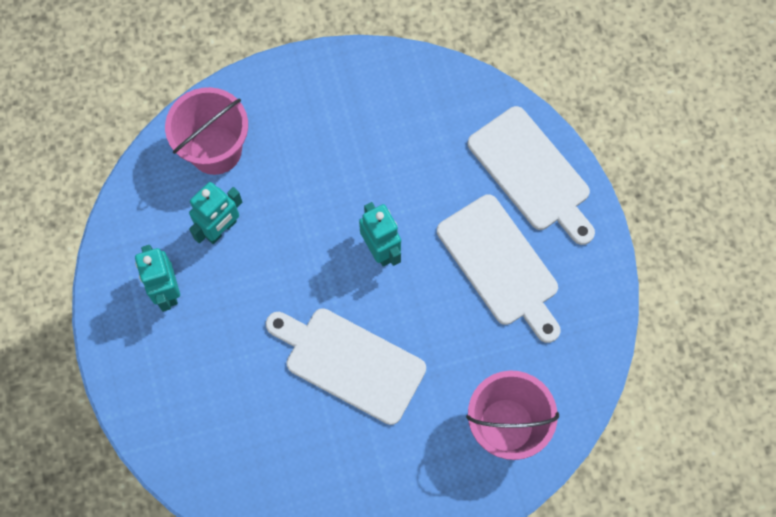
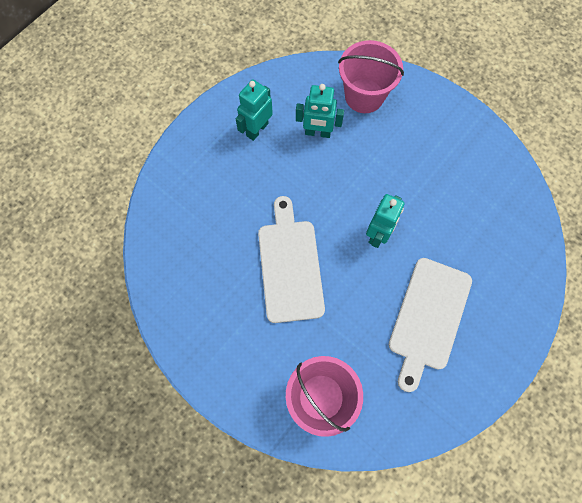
camera: 55 degrees right, 0 degrees up
white cutting board [468,106,595,245] -> none

